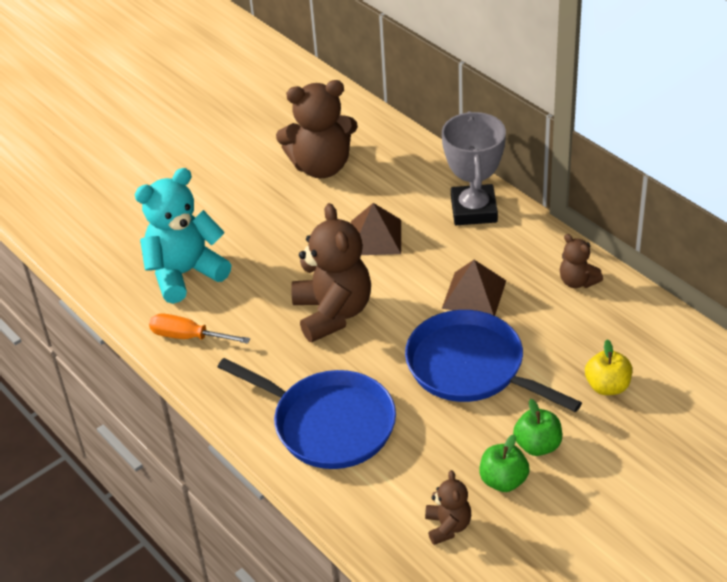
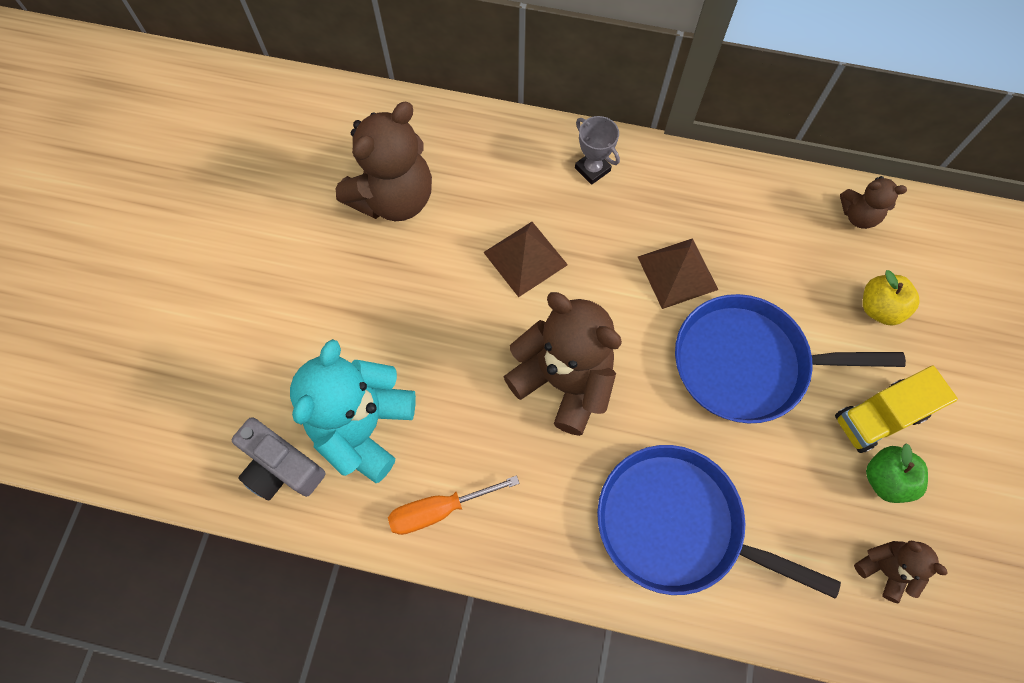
camera: 40 degrees left, 25 degrees up
blue pan [218,358,396,469] -> blue pan turned 150 degrees counterclockwise [597,445,841,599]
grey trophy [442,111,506,225] -> grey trophy [575,116,620,185], size x0.53
green apple [513,399,562,456] -> yellow truck [835,366,958,453]
brown teddy bear [560,234,603,288] -> brown teddy bear moved to [840,176,907,229]
none -> grey camera [232,417,326,501]

